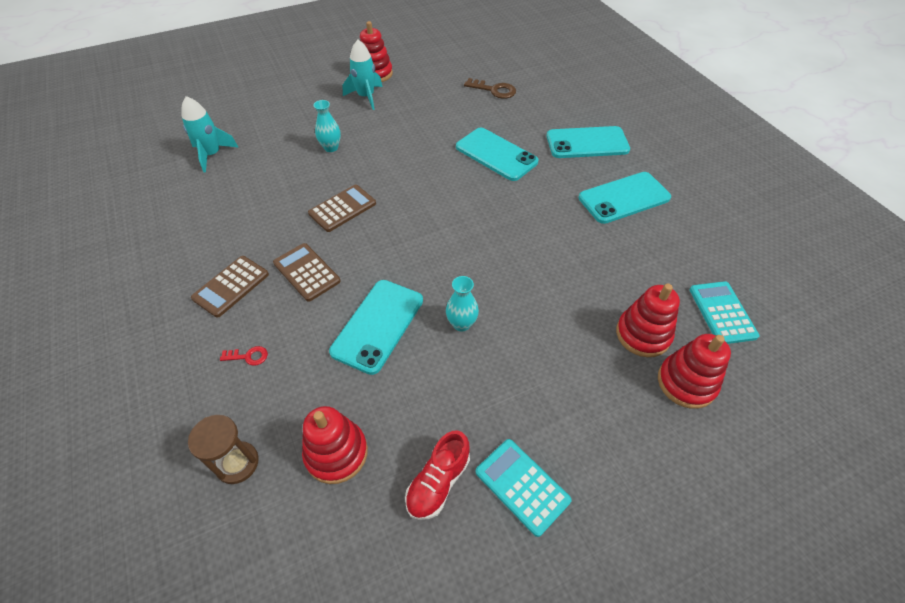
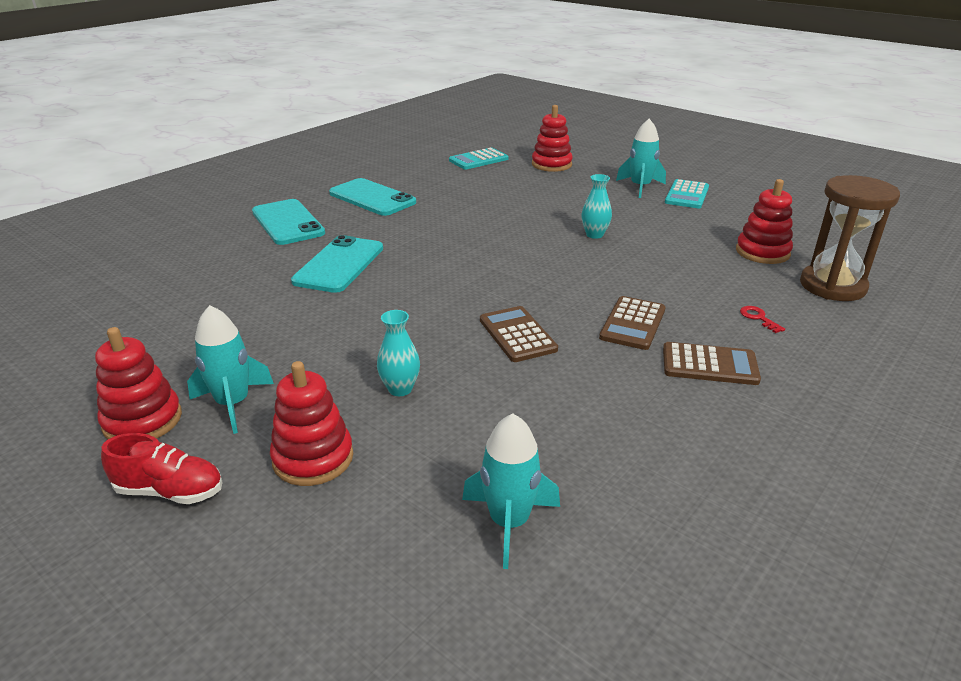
camera: 115 degrees left, 20 degrees down
brown hourglass [188,415,259,484] -> brown hourglass [800,175,900,301], size x1.66
brown calculator [308,185,376,232] -> brown calculator turned 45 degrees clockwise [480,306,558,362]
turquoise phone [329,280,423,375] -> none
red shoe [405,430,470,520] -> red shoe moved to [101,433,223,504]
brown key [464,78,516,99] -> none
red stacking toy [616,284,680,357] -> red stacking toy moved to [270,361,353,486]
none -> turquoise rocket [616,119,666,198]

